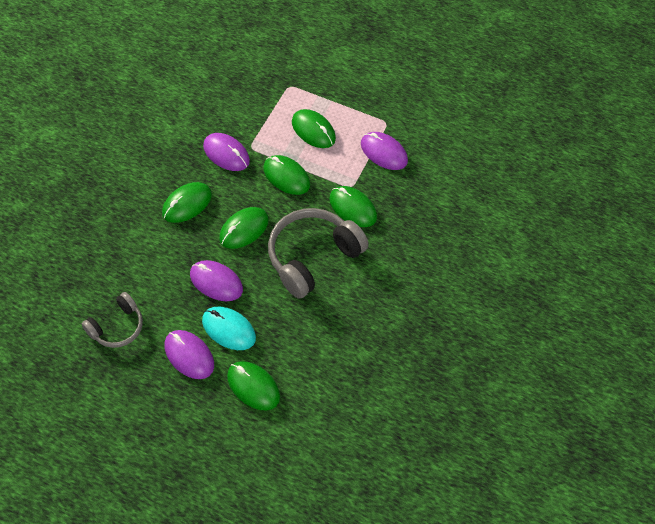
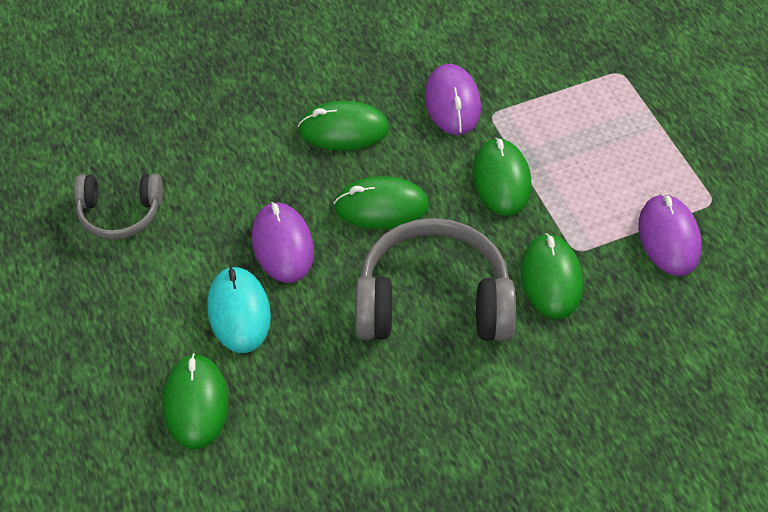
camera: 45 degrees right, 5 degrees down
purple mouse [165,330,214,379] -> none
green mouse [292,109,336,148] -> none

